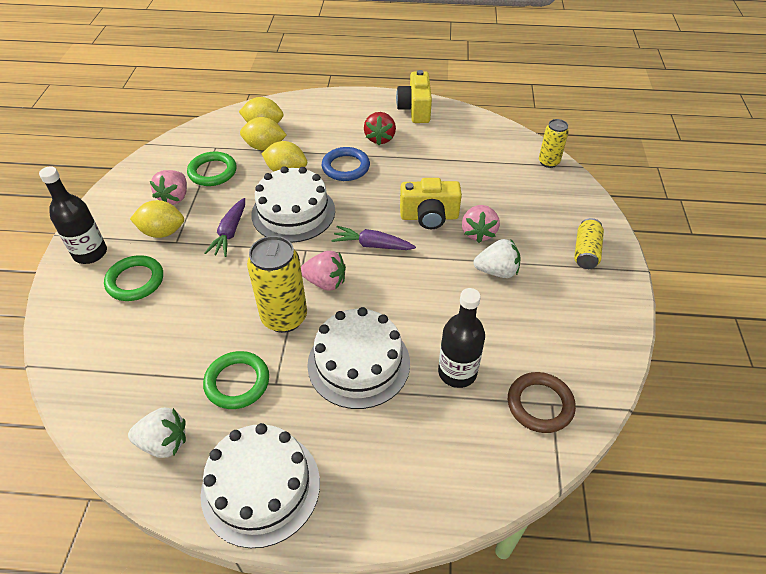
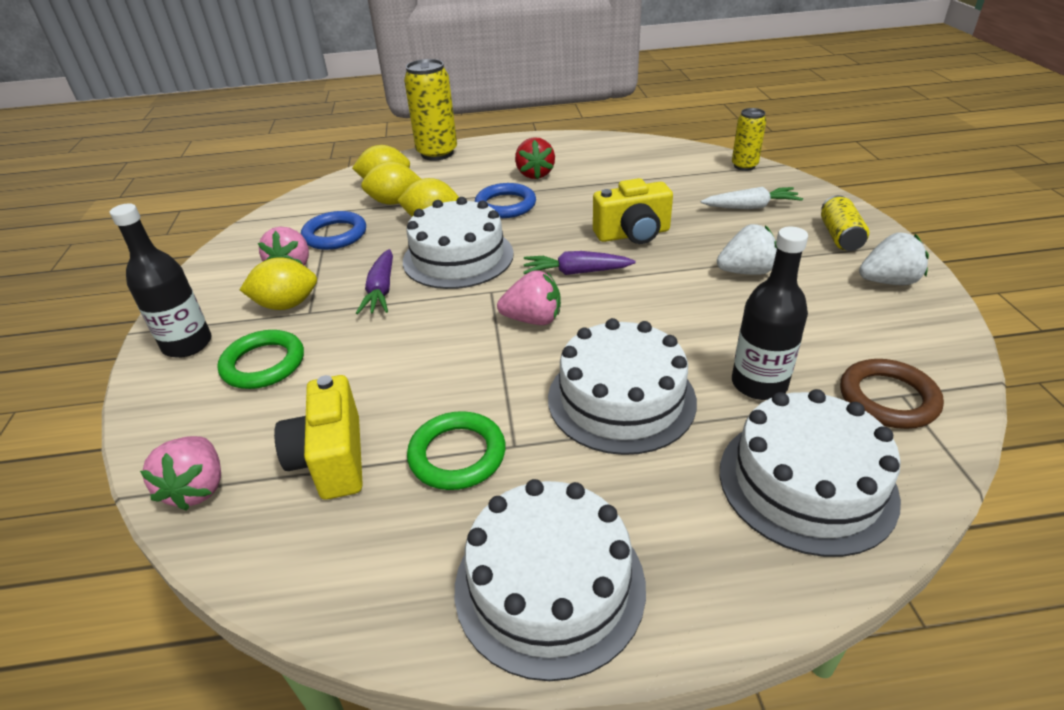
camera: 10 degrees left, 10 degrees down
white strawberry [128,408,186,458] -> white strawberry moved to [859,233,929,285]
green ring [187,152,236,186] -> blue ring [301,211,366,250]
yellow can [247,236,307,333] -> yellow can moved to [404,59,457,161]
yellow camera [396,70,432,123] -> yellow camera moved to [274,375,363,500]
pink strawberry [462,205,500,243] -> pink strawberry moved to [140,436,221,511]
none -> white carrot [701,187,803,209]
none -> white cake [720,389,901,557]

